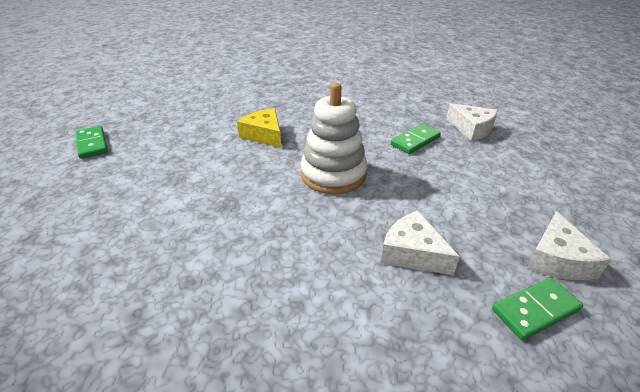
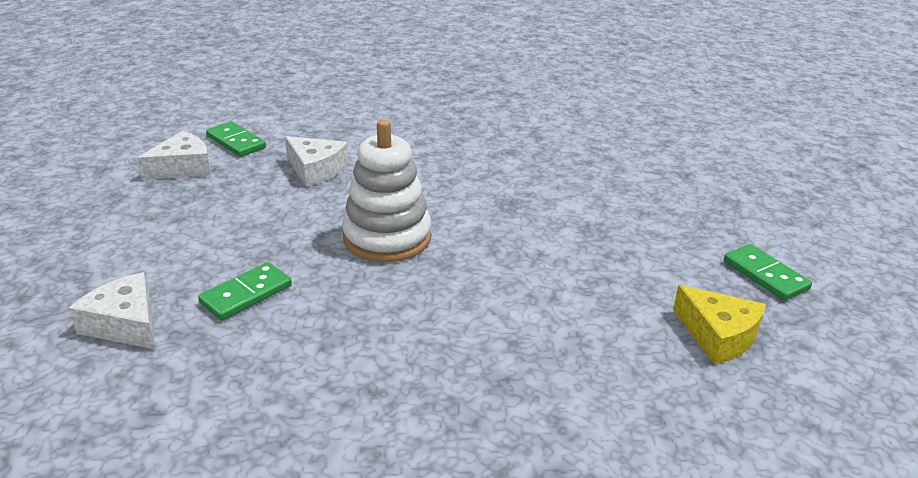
camera: 175 degrees right, 5 degrees down
yellow cheese [237,108,281,148] -> yellow cheese moved to [673,285,766,364]
green domino [492,277,583,340] -> green domino turned 75 degrees clockwise [206,121,266,157]
white cheese [527,211,611,280] -> white cheese turned 45 degrees clockwise [137,131,211,180]

